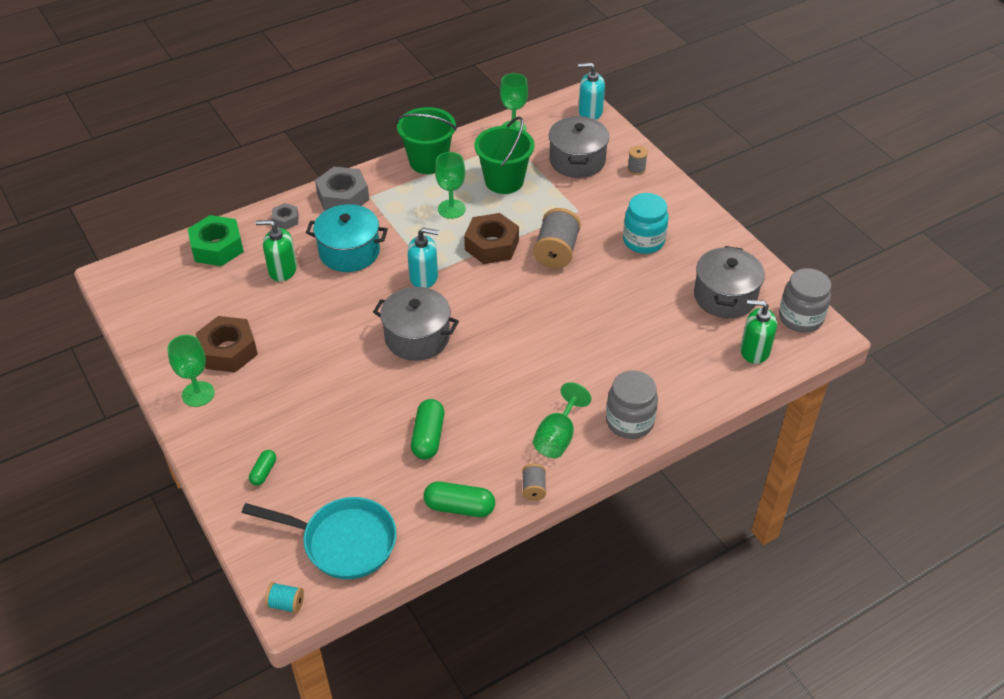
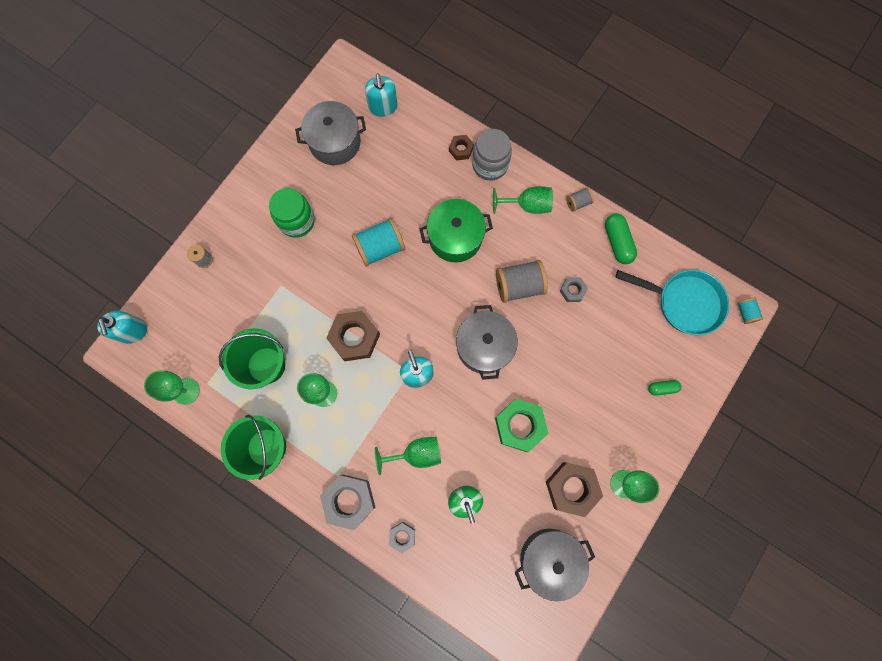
camera: 115 degrees left, 30 degrees up
green nut [188,215,244,266] -> green nut moved to [495,399,548,452]
turquoise pan [242,497,397,579] -> turquoise pan turned 120 degrees clockwise [615,270,729,335]
turquoise pot [306,204,388,272] -> green goblet [375,437,441,475]
green capsule [411,399,444,459] -> grey nut [560,277,588,302]
grey spool [533,208,581,268] -> grey spool moved to [496,260,548,303]
grey pot [549,116,609,178] -> grey pot moved to [515,529,595,601]
turquoise jar [623,193,669,254] -> green jar [269,188,315,238]
green soap dispenser [740,300,777,364] -> turquoise soap dispenser [365,73,397,117]
grey jar [779,268,831,333] -> none
none -> turquoise spool [352,218,405,267]
none -> green pot [419,199,493,263]
none -> brown nut [449,135,474,160]

